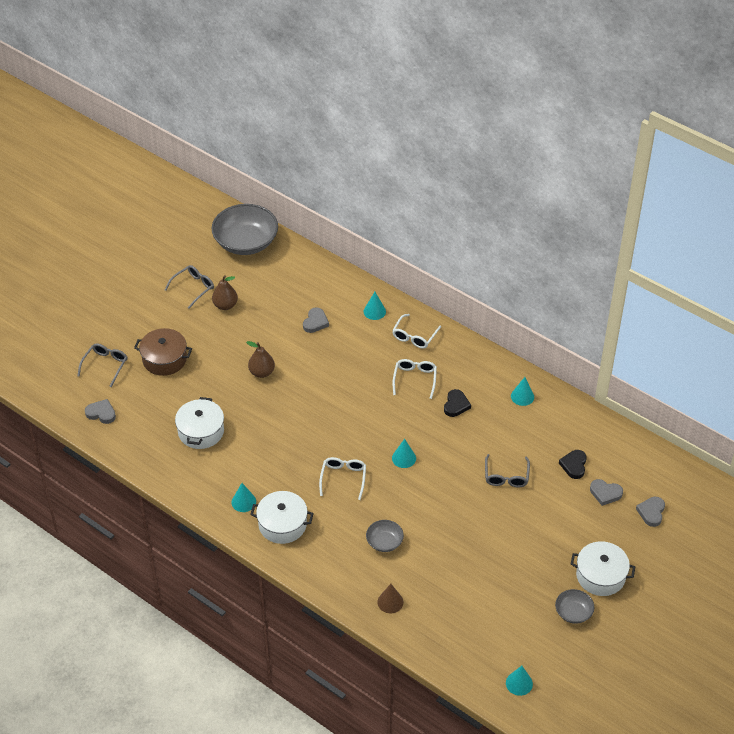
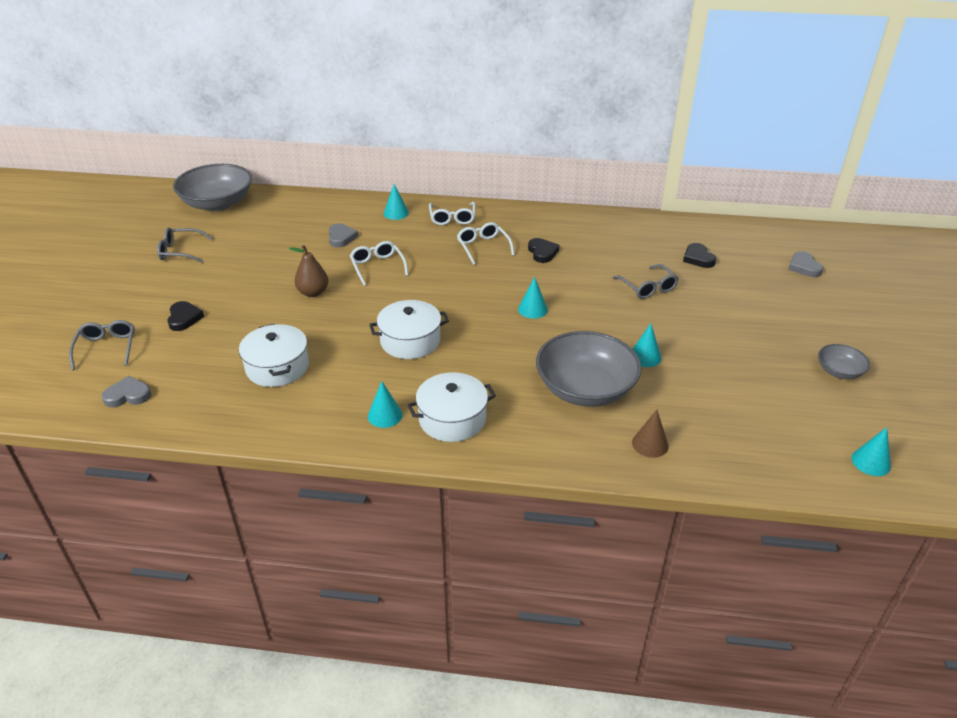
camera: 30 degrees left, 10 degrees down
brown pot [134,328,192,376] -> black heart [167,301,204,331]
grey glasses [165,265,214,309] -> grey glasses turned 105 degrees counterclockwise [157,227,213,263]
brown pear [212,275,238,310] -> none
white glasses [319,457,366,500] -> white glasses moved to [350,241,408,286]
grey bowl [366,520,404,552] -> grey bowl [536,331,641,407], size x2.06
turquoise cone [511,377,534,406] -> turquoise cone moved to [633,324,661,367]
white pot [571,541,635,596] -> white pot moved to [369,300,449,359]
grey heart [590,479,623,506] -> none

